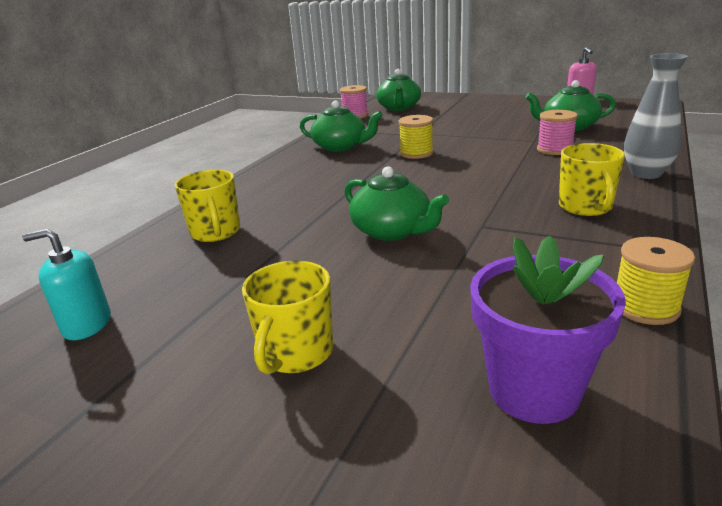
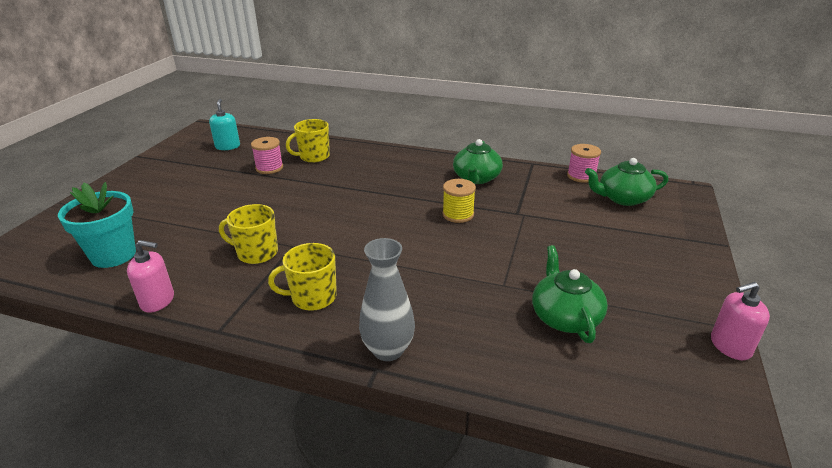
camera: 80 degrees right, 5 degrees up
yellow mug [242,260,333,374] -> yellow mug moved to [219,204,278,264]
green teapot [344,166,449,241] -> none
purple flower pot [470,235,626,424] -> turquoise flower pot [58,182,136,268]
pink spool [537,110,578,155] -> pink spool moved to [251,137,283,174]
yellow spool [617,237,695,325] -> pink soap dispenser [127,240,174,313]

